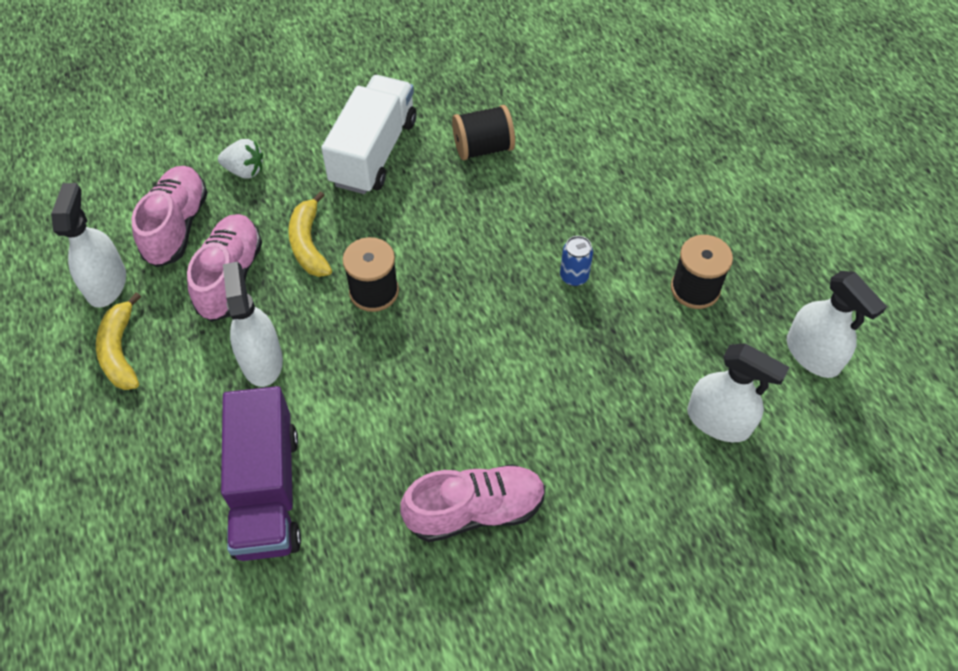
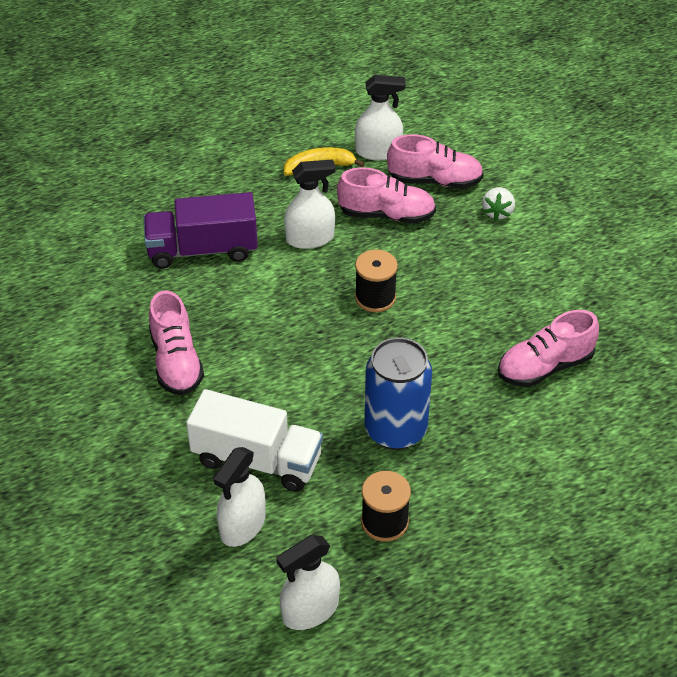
camera: 90 degrees right, 10 degrees down
yellow banana [288,191,332,277] -> none
white truck [321,75,417,194] -> white truck moved to [186,389,323,492]
black spool [452,105,515,160] -> pink shoe [498,310,599,387]
blue can [560,236,593,286] -> blue can [364,337,432,450], size x2.35

